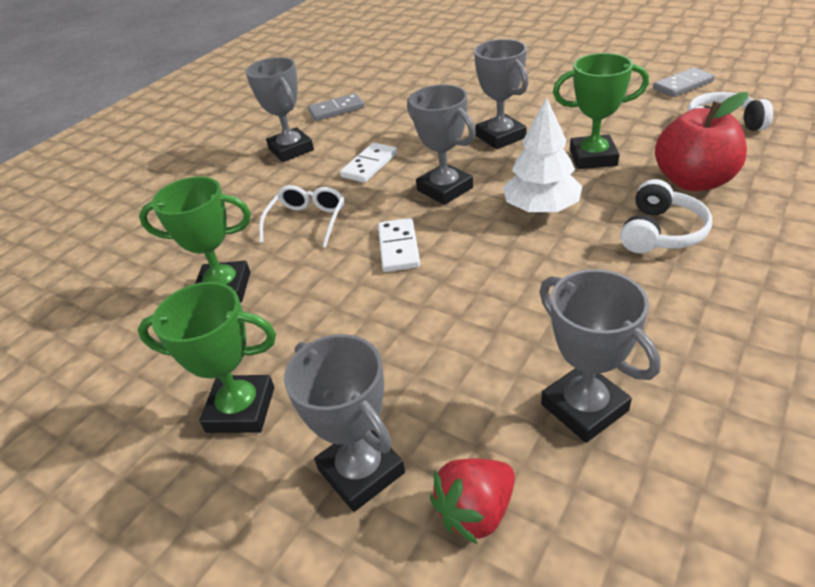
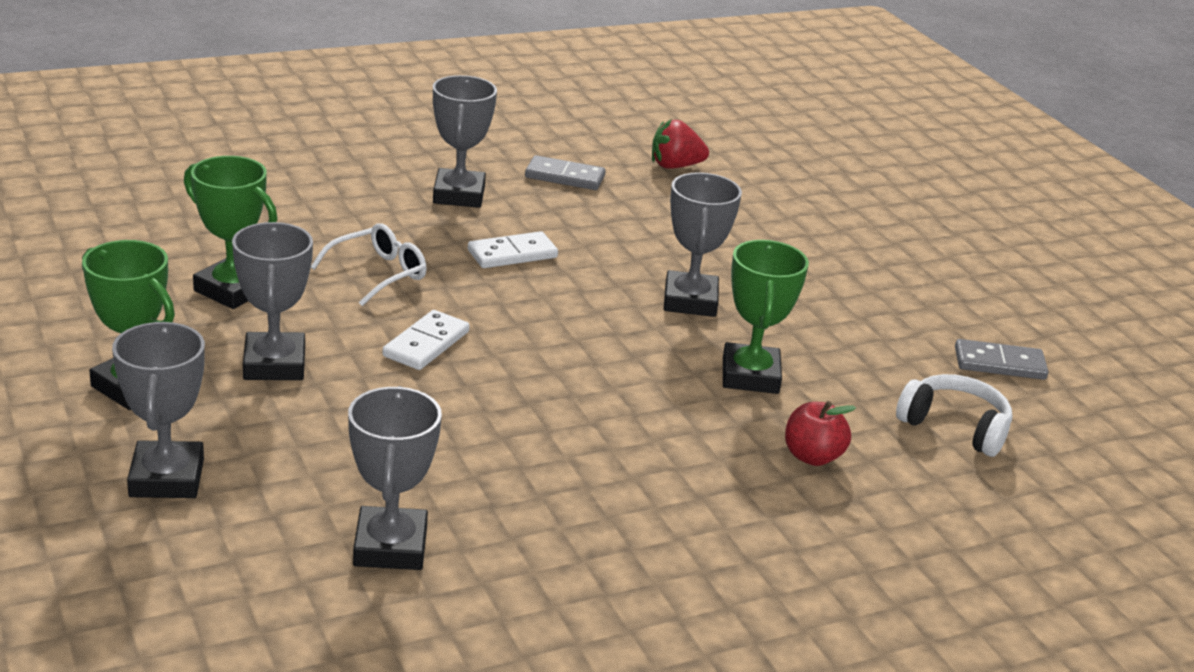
camera: 25 degrees right, 10 degrees down
grey trophy [407,84,476,205] -> grey trophy moved to [232,222,313,380]
red strawberry [430,459,515,544] -> red strawberry moved to [652,119,709,169]
white tree [503,97,582,213] -> none
green trophy [553,53,649,169] -> green trophy turned 60 degrees clockwise [723,240,809,394]
white headphones [620,179,712,254] -> none
red apple [655,92,748,191] -> red apple [785,401,856,466], size x0.57

